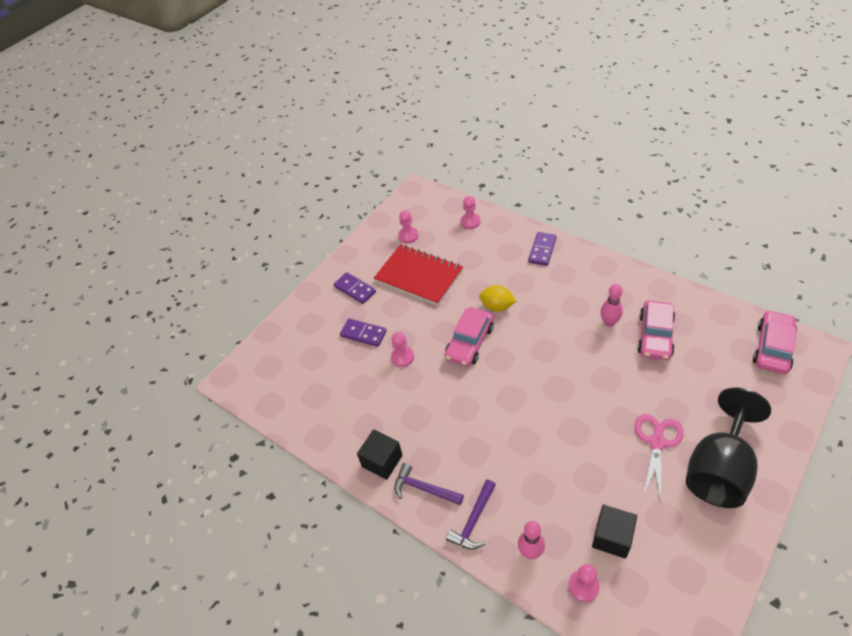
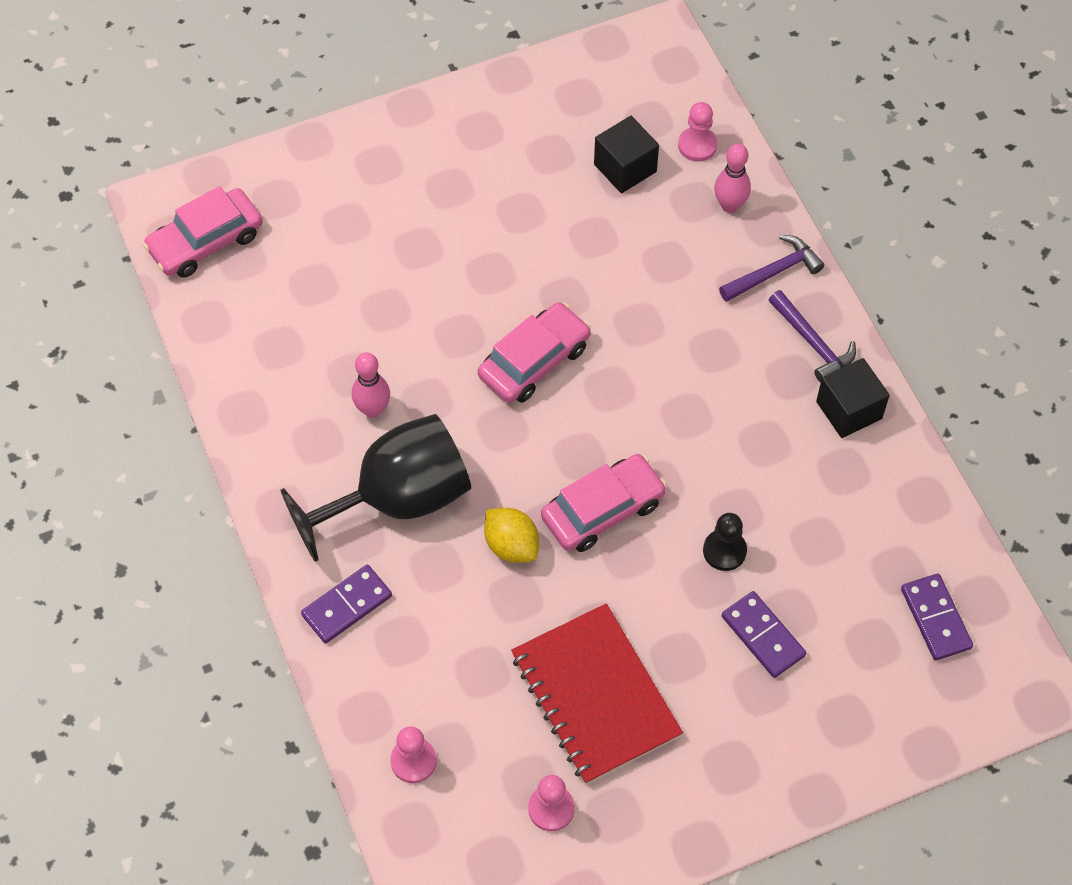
camera: 155 degrees left, 10 degrees up
purple domino [334,272,376,304] -> purple domino moved to [901,573,973,661]
pink pawn [391,332,414,367] -> black pawn [703,513,747,571]
pink scissors [635,414,684,502] -> none
pink car [637,300,675,360] -> pink car moved to [478,302,591,403]
black goblet [686,387,771,508] -> black goblet moved to [280,414,471,562]

